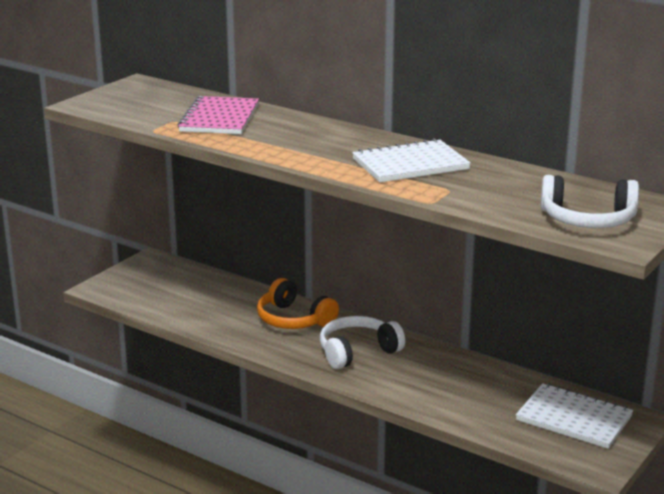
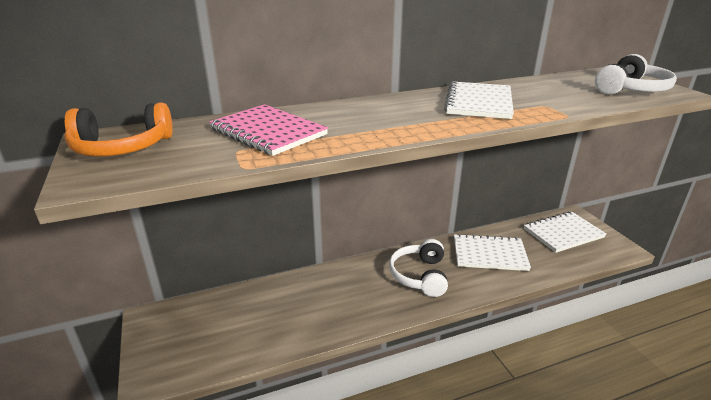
camera: 55 degrees left, 5 degrees up
orange headphones [257,278,339,329] -> orange headphones moved to [64,102,173,157]
none -> white notebook [454,234,531,271]

